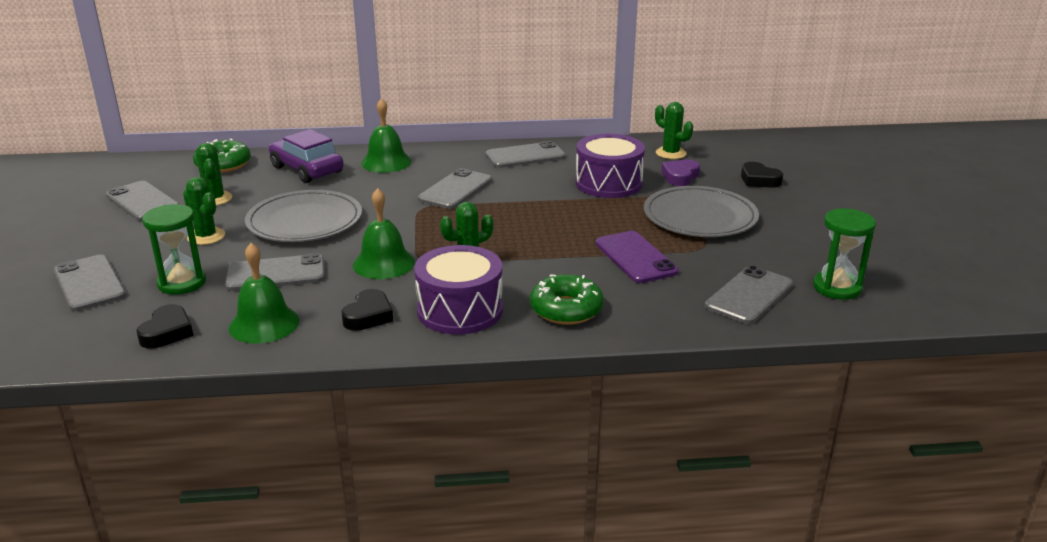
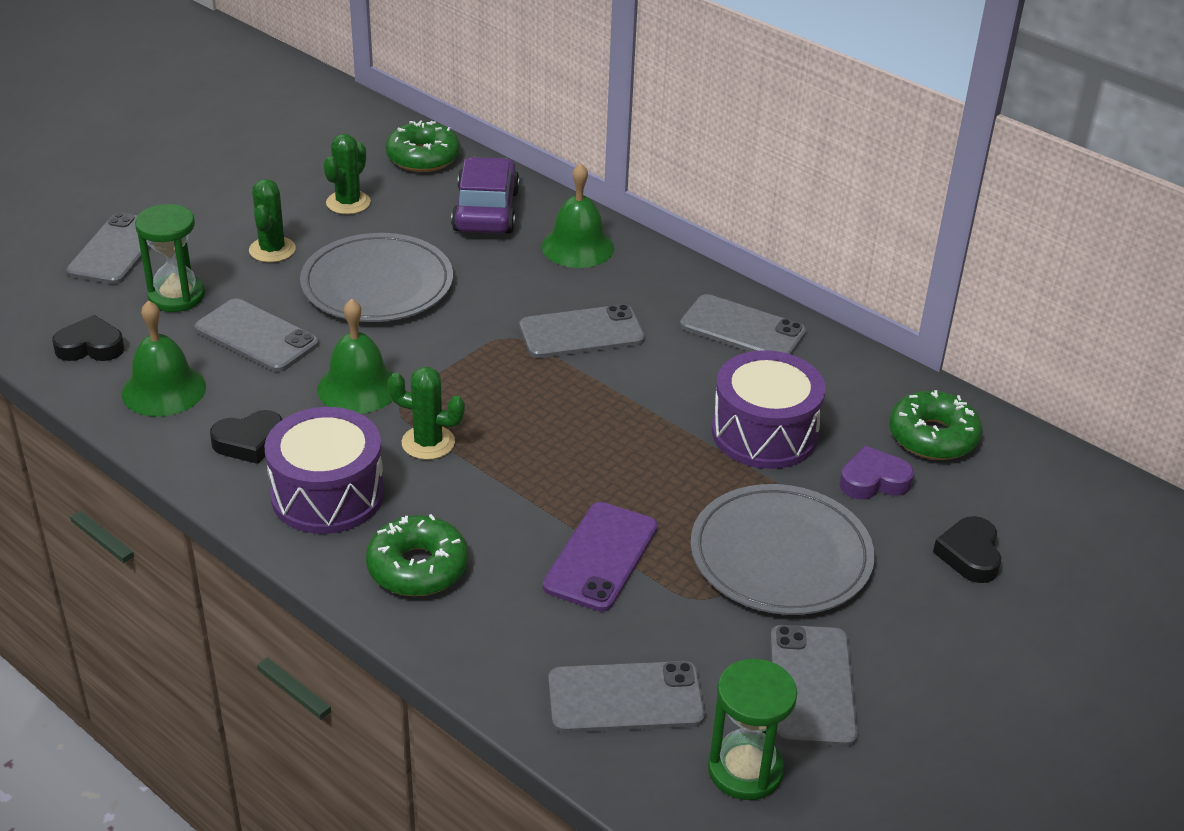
camera: 45 degrees right, 10 degrees up
grey phone [105,181,179,221] -> grey phone moved to [770,625,858,747]
black heart [136,304,194,348] -> black heart turned 150 degrees counterclockwise [52,315,124,361]
green cactus [655,102,693,159] -> green donut [889,390,982,460]

